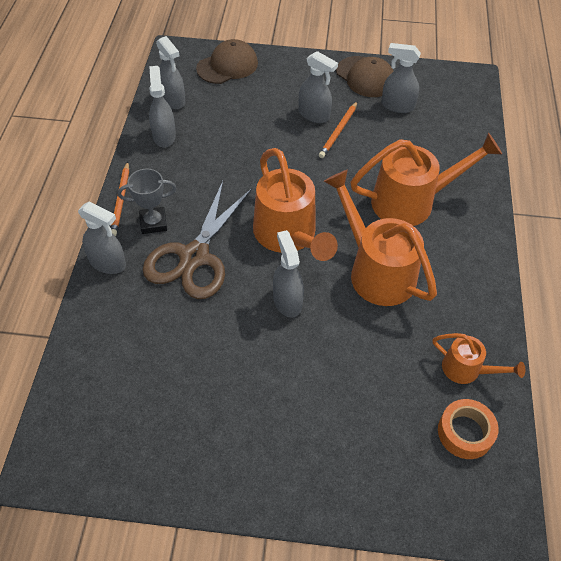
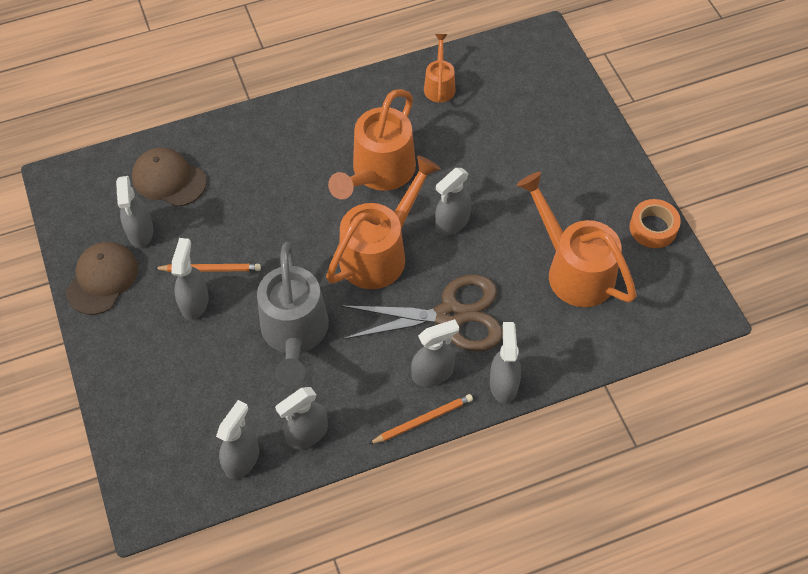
camera: 115 degrees left, 5 degrees up
grey trophy [118,169,176,234] -> grey spray bottle [411,319,459,387]
brown cap [196,39,258,84] -> brown cap moved to [132,148,207,207]
orange watering can [350,133,502,226] -> orange watering can moved to [517,172,636,307]
orange tape [438,399,499,459] -> orange tape moved to [630,199,681,248]
none -> grey watering can [257,242,329,386]

